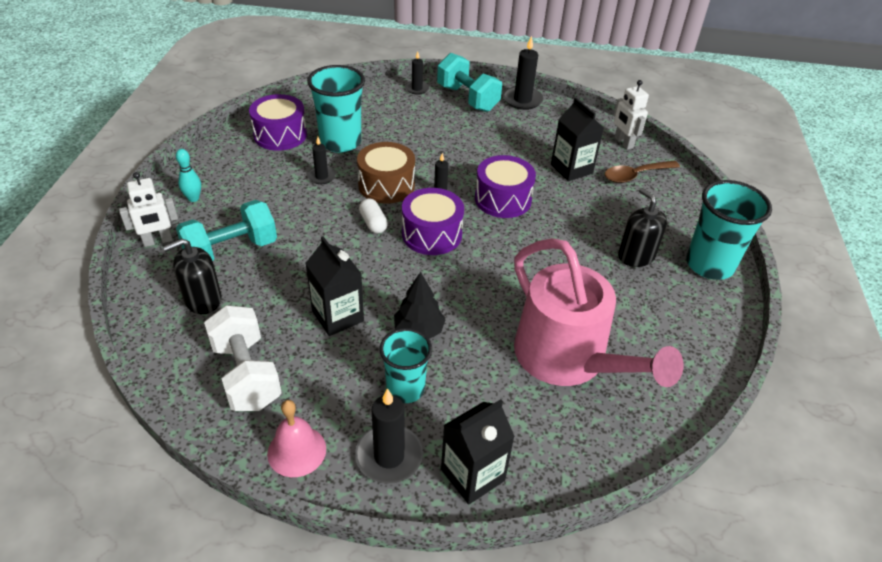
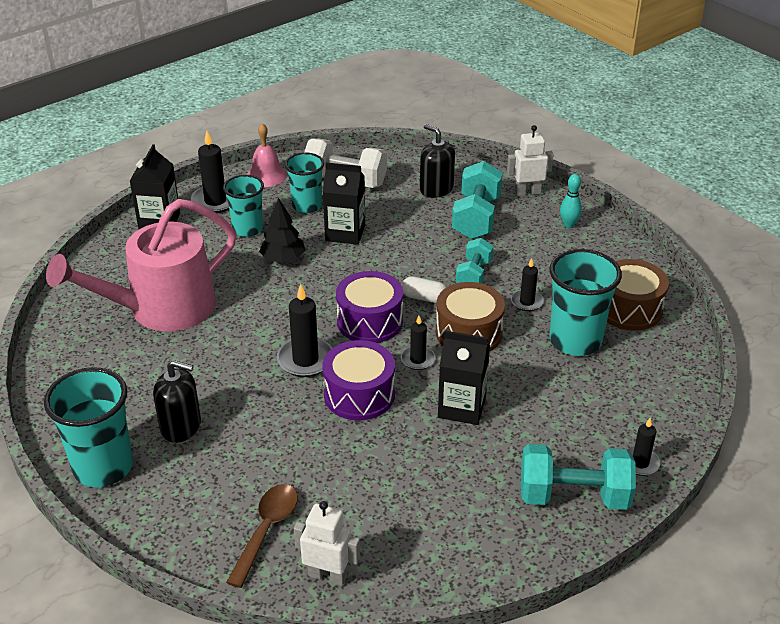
camera: 135 degrees right, 5 degrees down
white robot [119,172,178,247] -> white robot turned 60 degrees clockwise [507,125,554,196]
black soap dispenser [163,239,222,314] -> black soap dispenser turned 60 degrees counterclockwise [420,124,455,198]
purple drum [249,94,307,151] -> brown drum [607,259,669,331]
black candle [503,35,543,110] -> black candle moved to [277,284,332,377]
pink watering can [514,238,684,387] -> pink watering can turned 45 degrees counterclockwise [46,199,236,332]
black carton [551,97,604,181] -> black carton moved to [438,331,490,425]
none -> turquoise cup [285,153,324,213]
none -> turquoise dumbbell [456,238,493,283]

